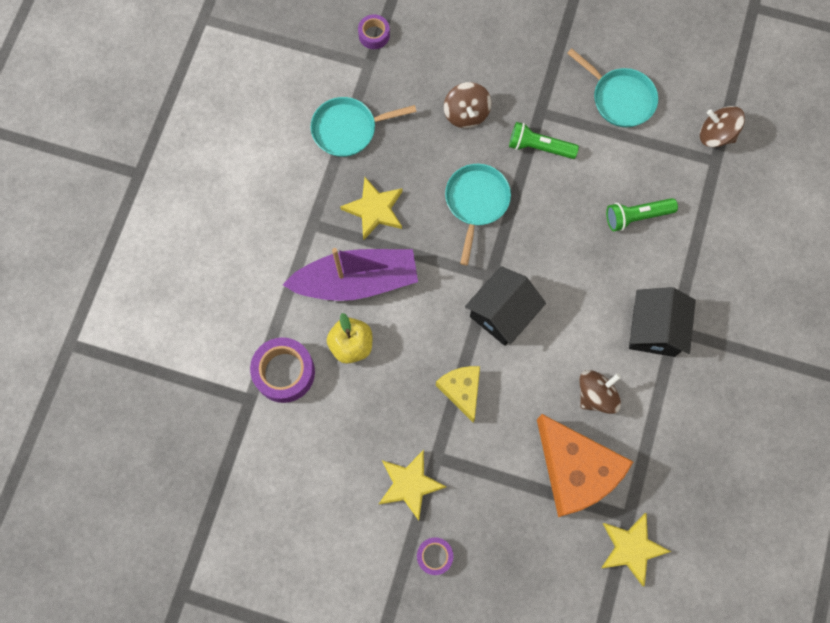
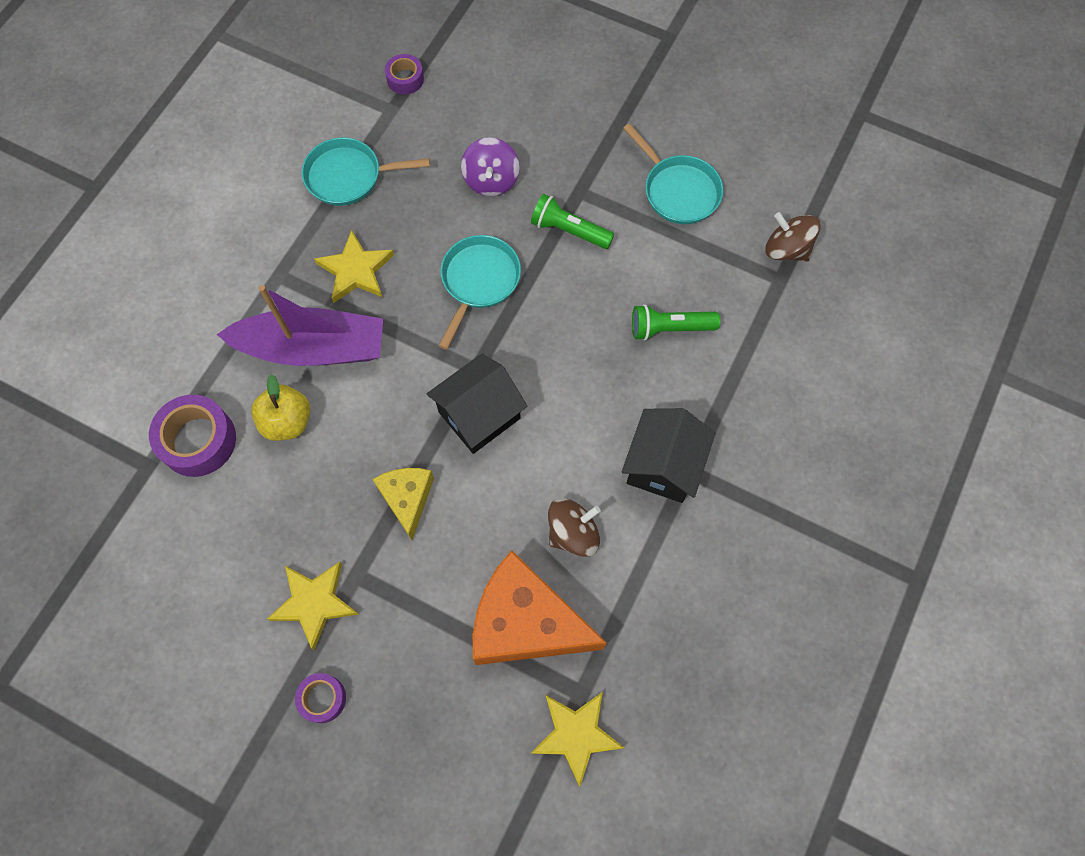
camera: 10 degrees right, 5 degrees down
brown spinning top [444,82,492,128] -> purple spinning top [461,137,520,196]
orange cheese [537,414,633,517] -> orange cheese turned 135 degrees clockwise [473,550,607,665]

